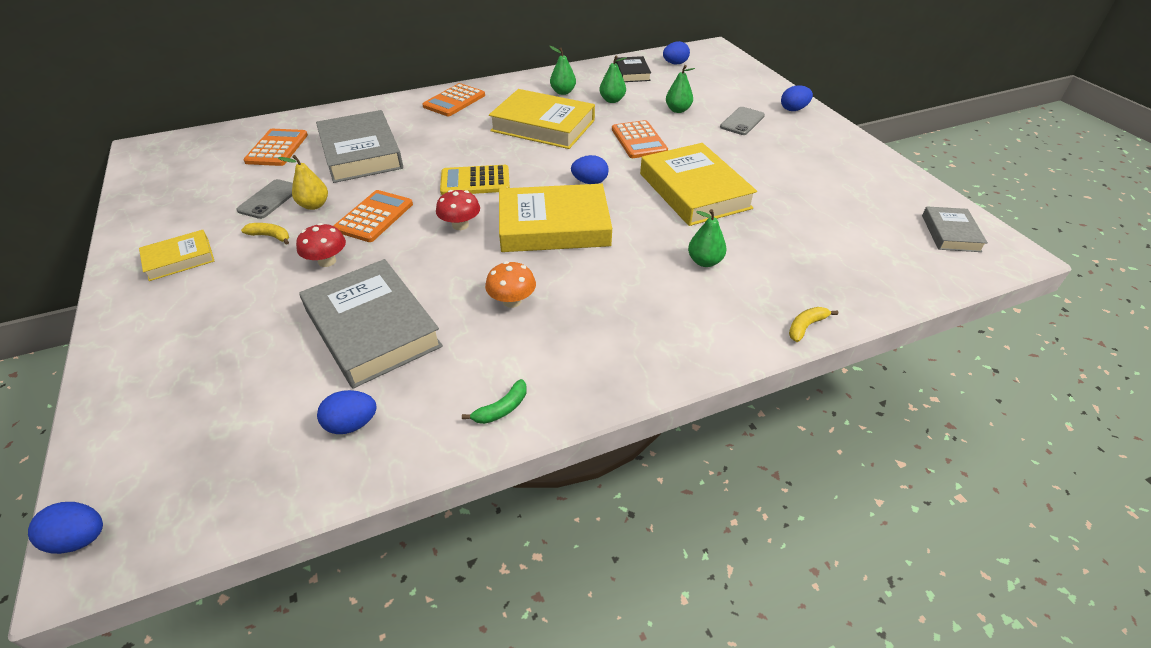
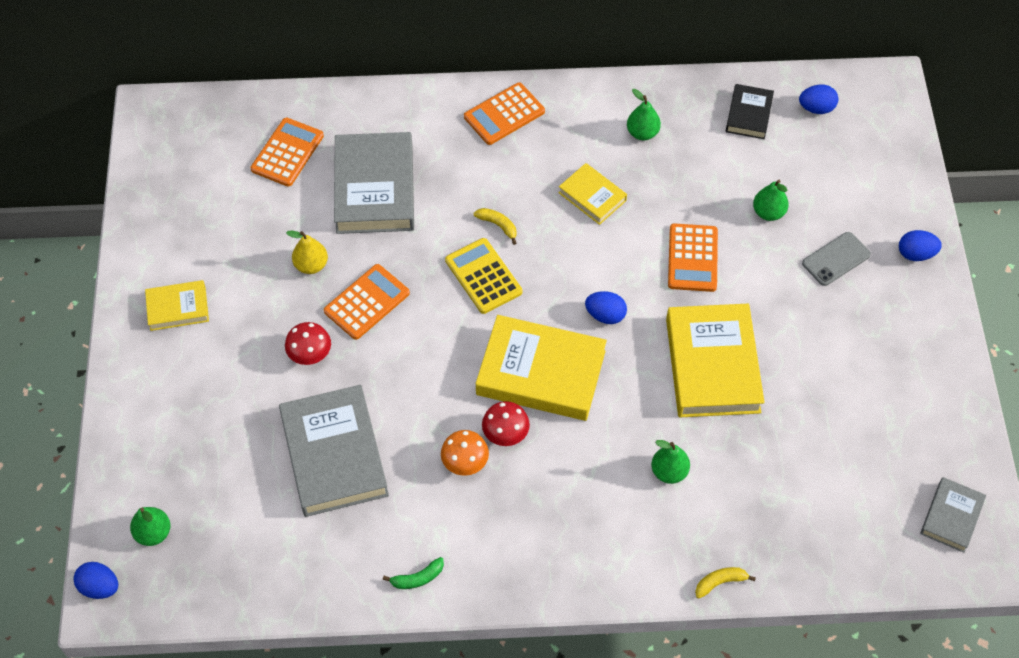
camera: 20 degrees right, 15 degrees up
grey phone [236,179,293,219] -> none
yellow banana [241,223,289,245] -> yellow banana moved to [474,208,517,245]
blue egg [317,390,377,434] -> none
red mushroom [436,190,480,230] -> red mushroom moved to [482,401,530,446]
yellow calculator [440,165,510,195] -> yellow calculator turned 45 degrees clockwise [445,238,522,314]
yellow book [489,89,595,149] -> yellow book [559,163,627,225], size x0.53
green pear [600,56,627,103] -> green pear moved to [130,507,170,546]

